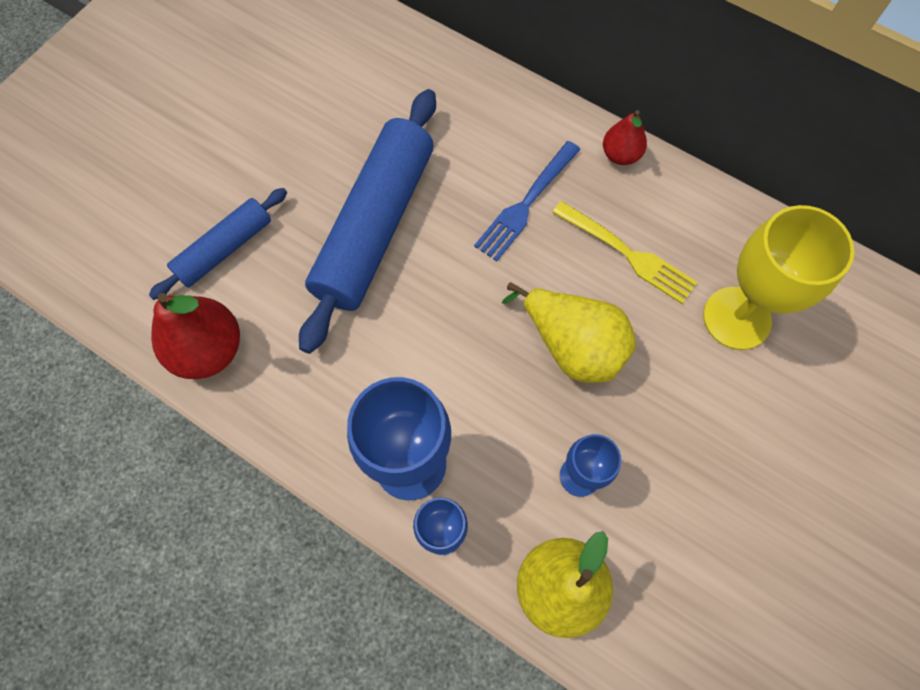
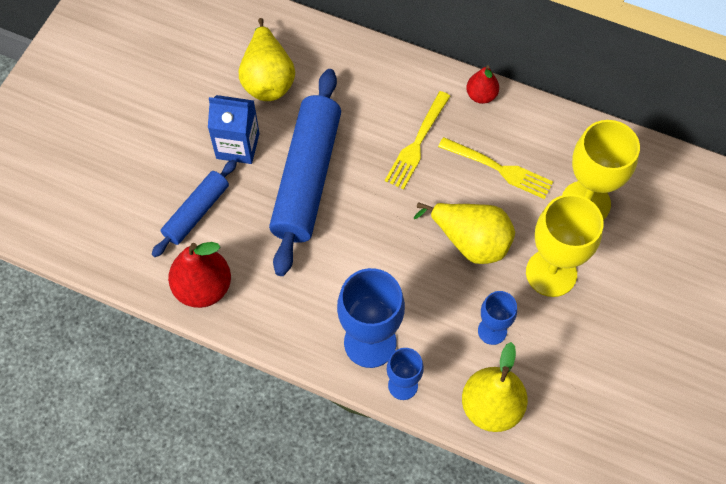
camera: 10 degrees left, 5 degrees down
blue fork [474,141,581,261] -> yellow fork [385,91,450,189]
none -> blue carton [208,95,260,164]
none -> yellow pear [239,18,295,101]
none -> yellow goblet [526,194,603,297]

